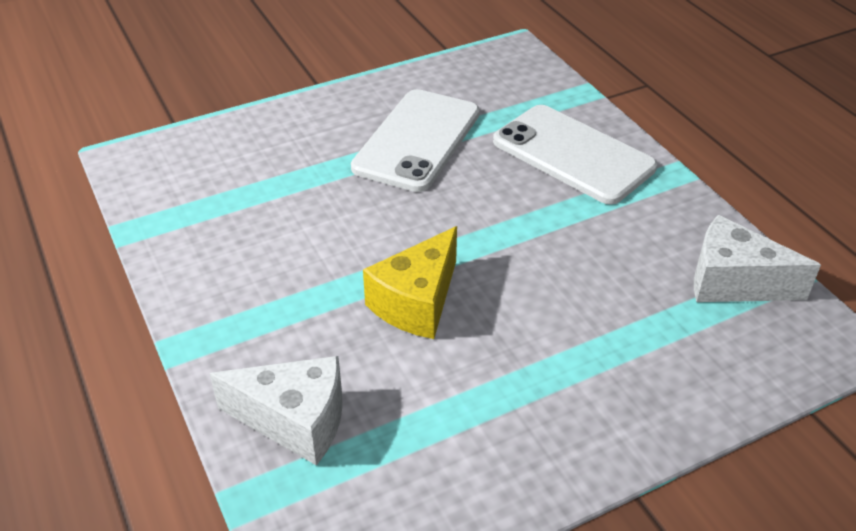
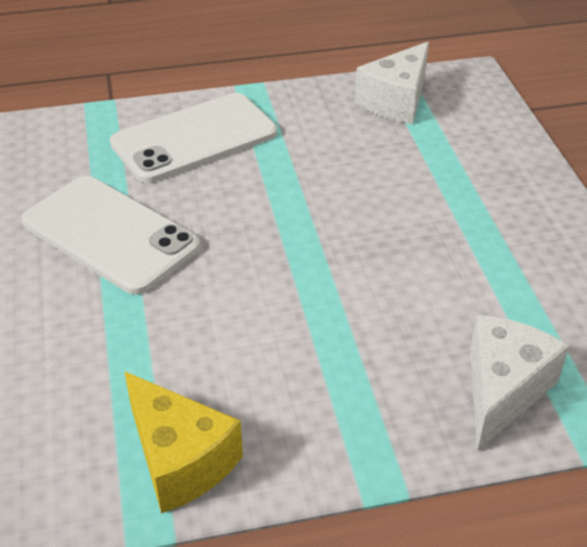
camera: 75 degrees left, 0 degrees up
yellow cheese [363,226,457,339] -> yellow cheese moved to [124,371,243,514]

